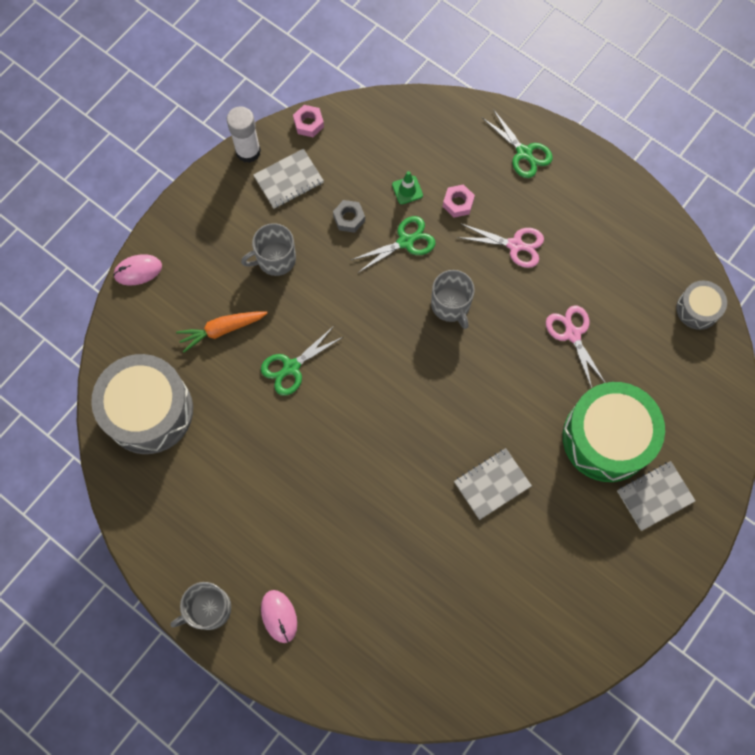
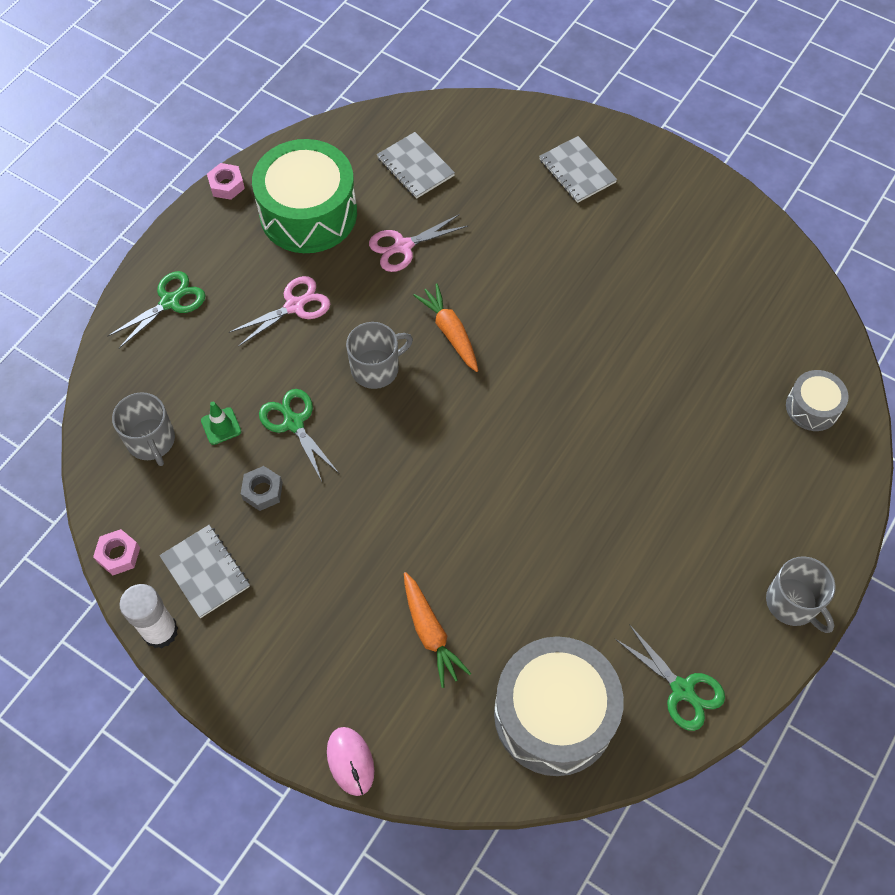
camera: 95 degrees left, 10 degrees down
grey mug [241,223,296,276] -> grey mug moved to [112,392,175,466]
green scissors [261,326,343,396] -> green scissors moved to [615,624,725,731]
pink mouse [261,590,297,643] -> none
pink nut [443,184,475,218] -> pink nut moved to [207,163,245,200]
grey notebook [454,448,532,520] -> grey notebook moved to [377,132,455,199]
pink scissors [457,224,544,268] -> pink scissors turned 45 degrees clockwise [229,276,330,347]
green drum [563,382,665,482] -> green drum moved to [252,139,357,253]
grey drum [676,281,727,330] -> grey drum moved to [786,370,849,431]
none -> orange carrot [413,283,478,372]

